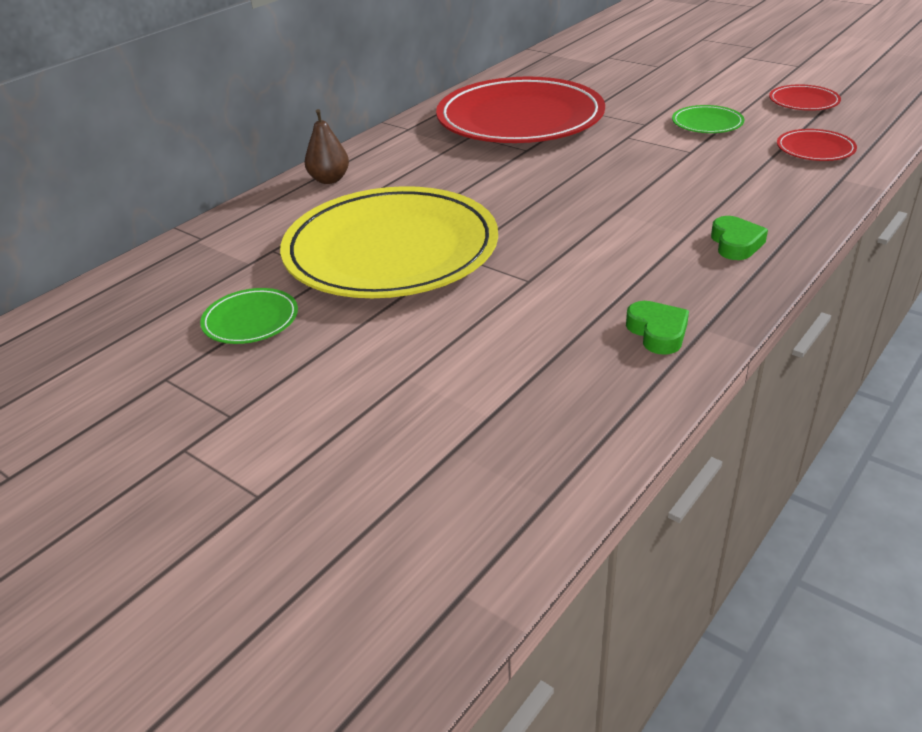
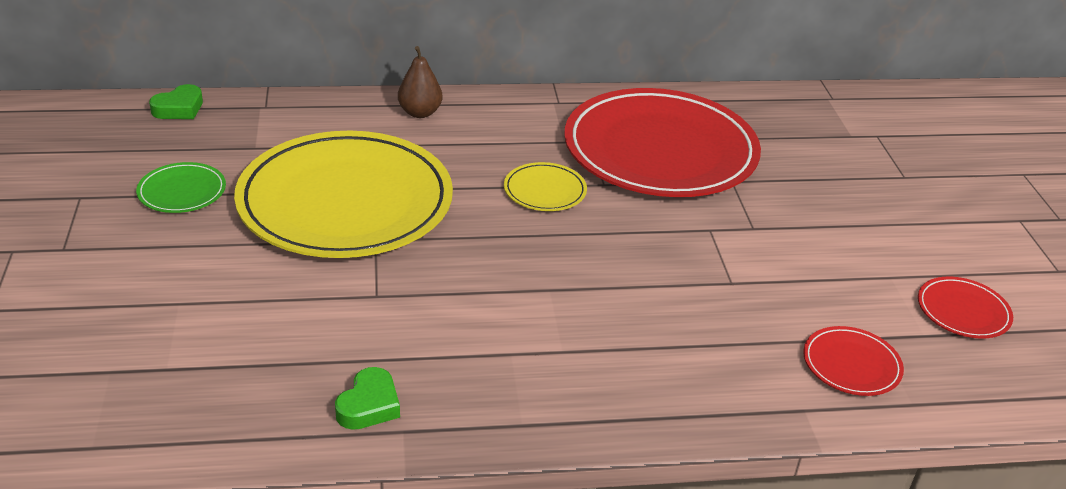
camera: 40 degrees right, 0 degrees up
green plate [672,105,745,133] -> none
green heart [711,216,768,260] -> green heart moved to [149,84,203,119]
none -> yellow plate [504,162,587,211]

